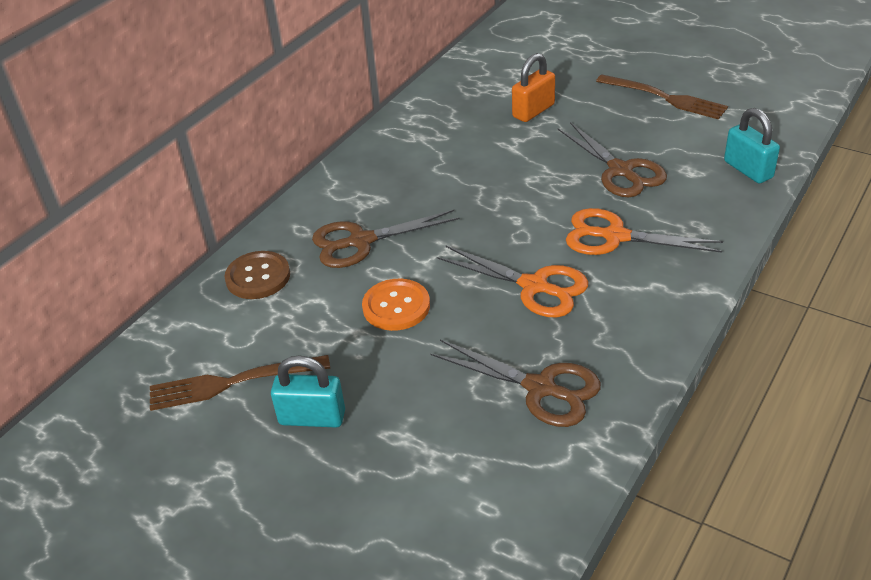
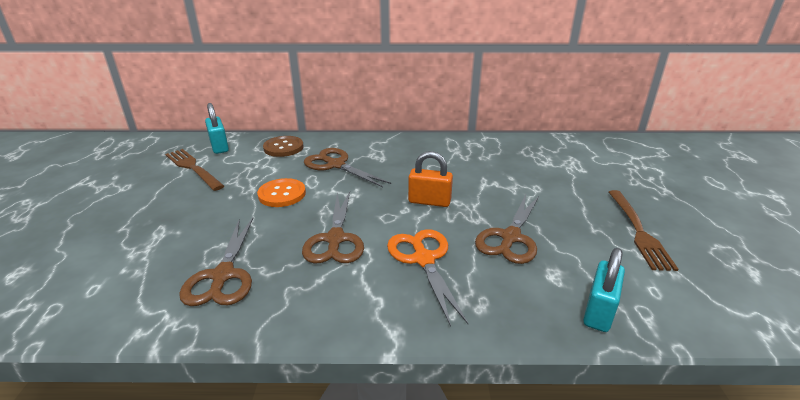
camera: 55 degrees right, 10 degrees down
turquoise padlock [271,355,345,427] -> turquoise padlock moved to [205,103,229,154]
orange scissors [437,246,588,317] -> brown scissors [302,191,364,264]
orange padlock [512,53,555,122] -> orange padlock moved to [408,151,453,207]

